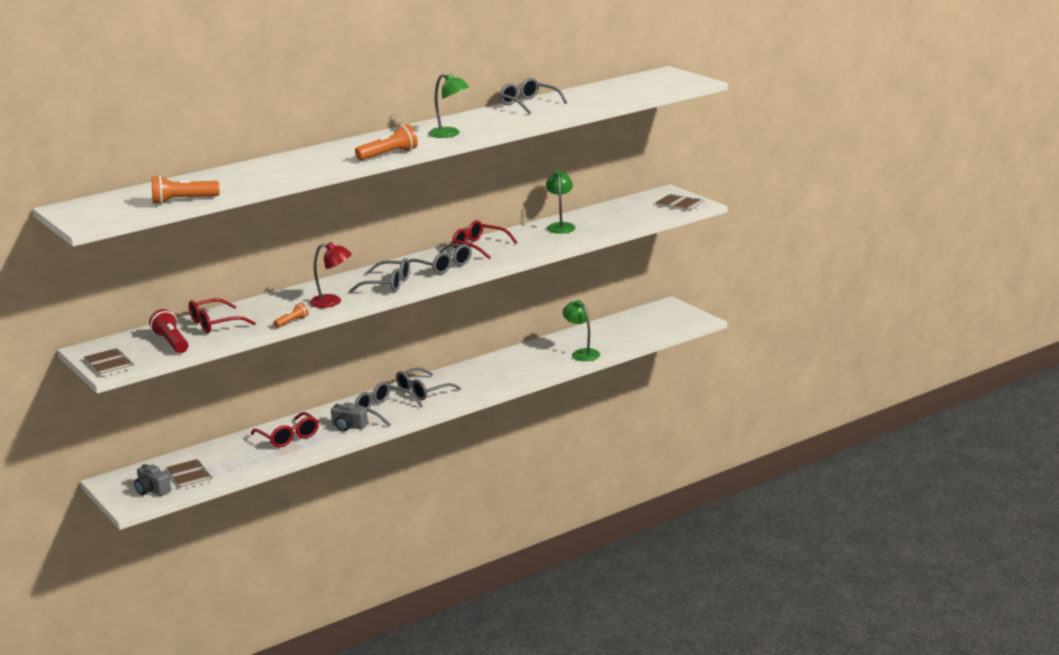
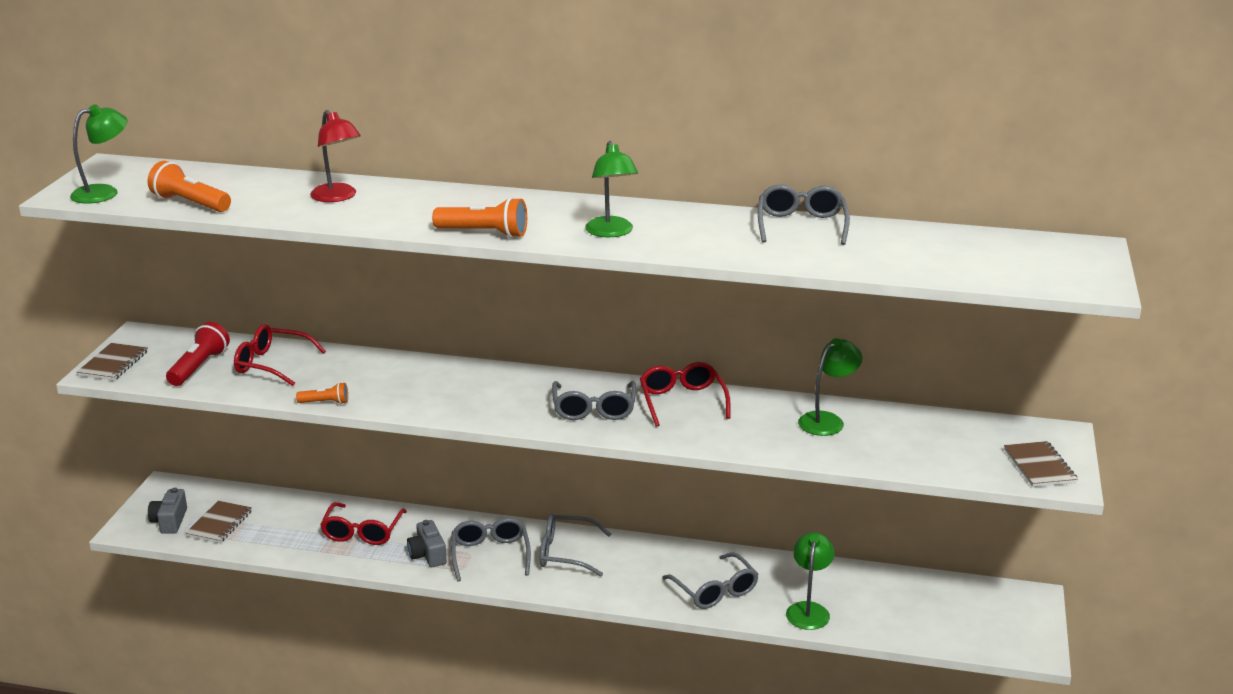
camera: 45 degrees right, 5 degrees up
red lamp [309,242,352,308] -> red lamp moved to [310,110,361,202]
grey glasses [349,258,410,292] -> grey glasses moved to [662,552,759,609]
none -> green lamp [70,104,128,204]

